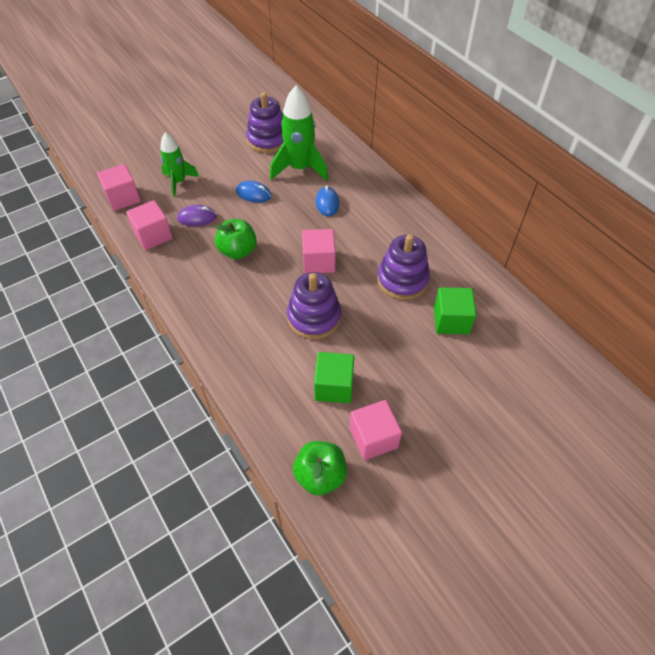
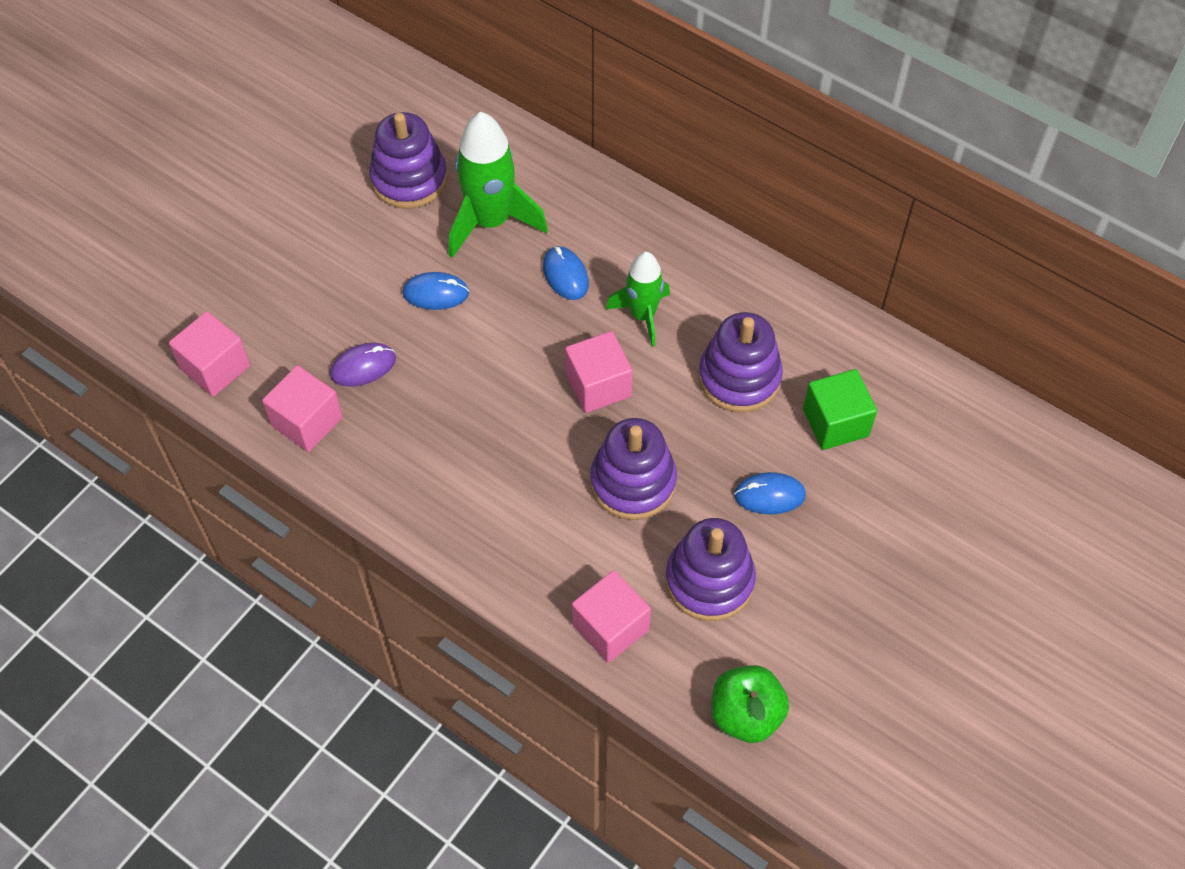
camera: 20 degrees left, 5 degrees up
green rocket [160,132,199,197] -> green rocket moved to [606,252,670,347]
green apple [215,219,257,259] -> none
green cube [314,352,354,403] -> purple stacking toy [665,518,756,621]
pink cube [350,400,402,460] -> pink cube moved to [572,570,651,663]
none -> blue mouse [734,472,806,514]

